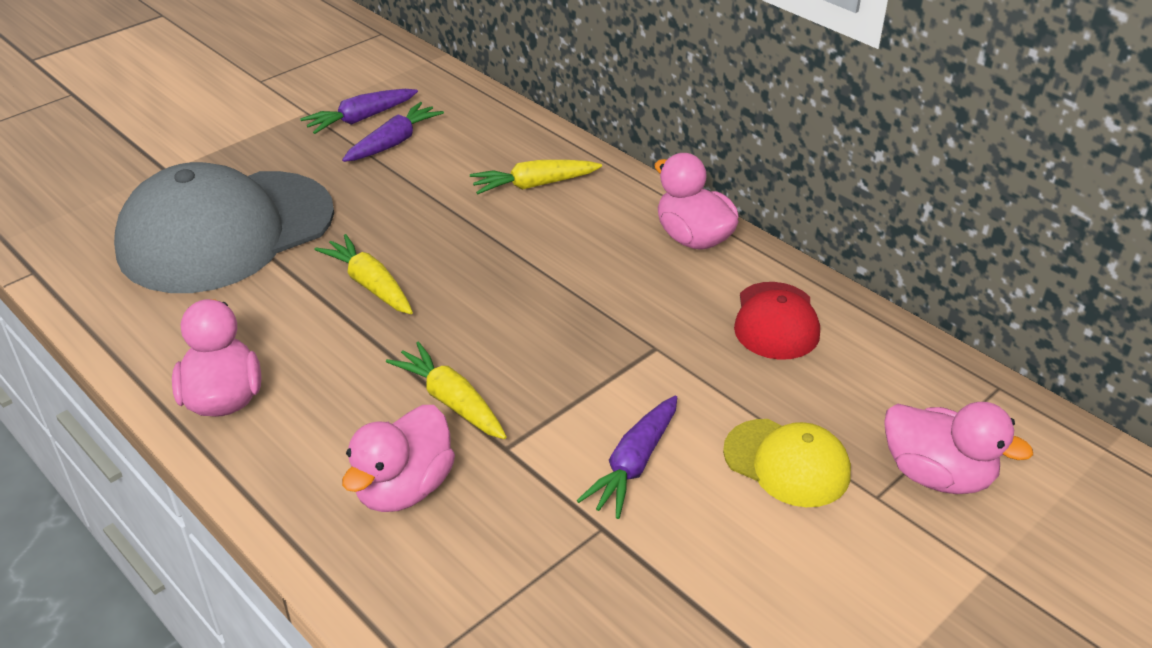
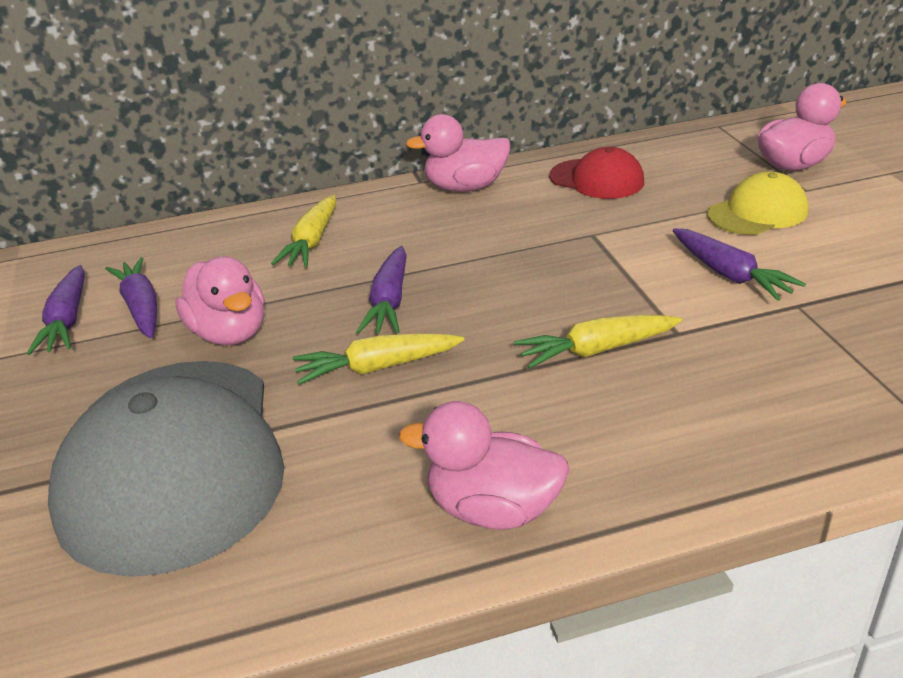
camera: 60 degrees left, 5 degrees down
pink duck [342,405,455,512] -> pink duck moved to [175,256,264,345]
none -> purple carrot [357,246,407,333]

